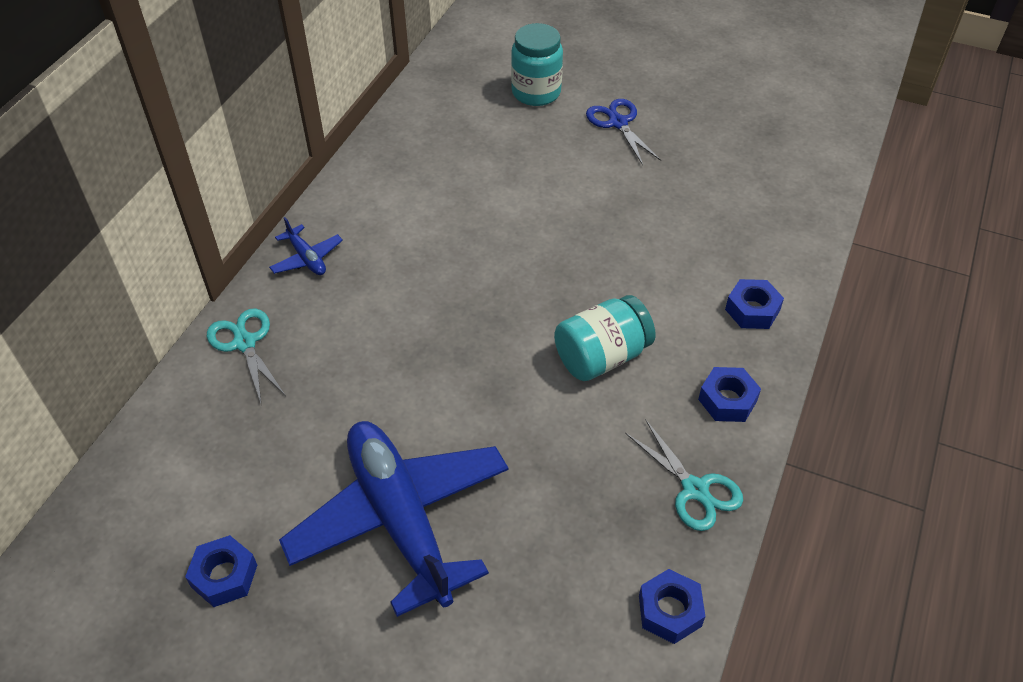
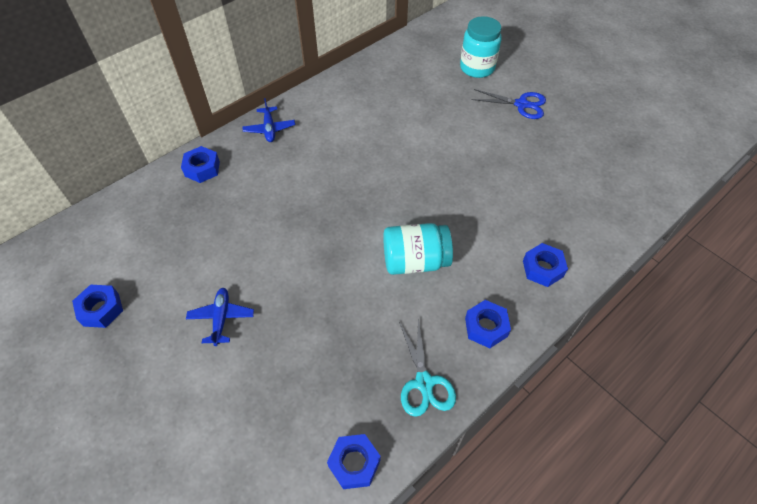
camera: 25 degrees right, 5 degrees up
turquoise scissors [207,309,286,406] -> blue nut [181,146,220,183]
blue plane [279,421,509,617] -> blue plane [186,288,254,346], size x0.41
blue scissors [586,99,661,165] -> blue scissors turned 105 degrees clockwise [471,89,546,119]

